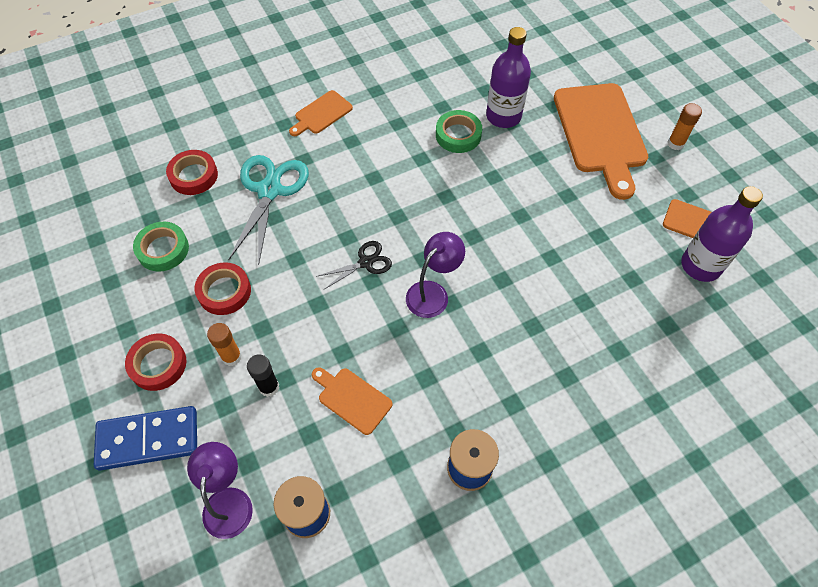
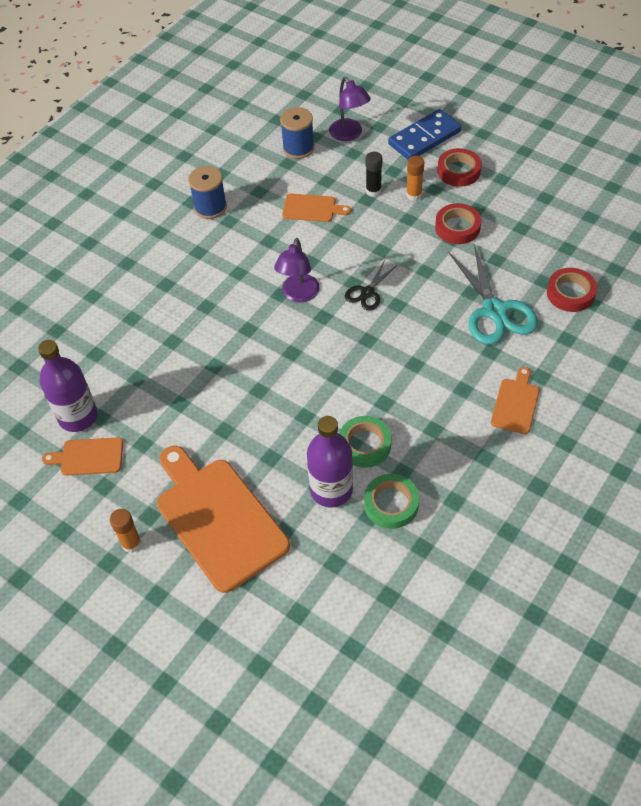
camera: 155 degrees right, 5 degrees down
green tape [133,222,189,272] -> green tape moved to [364,474,419,529]

